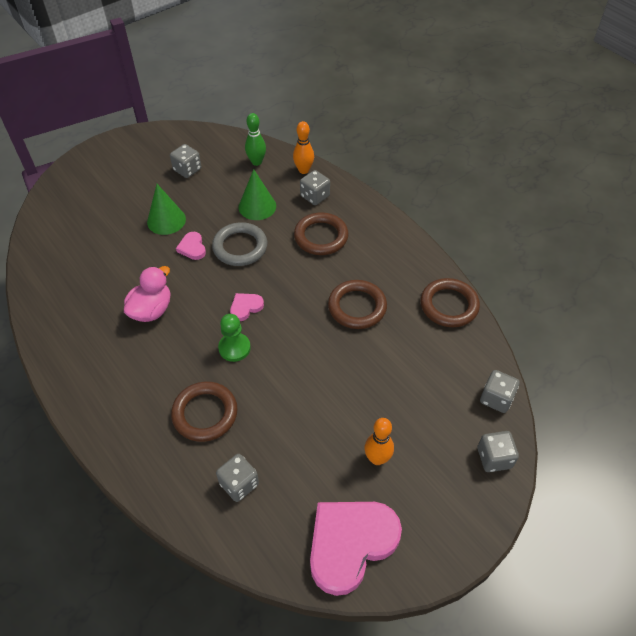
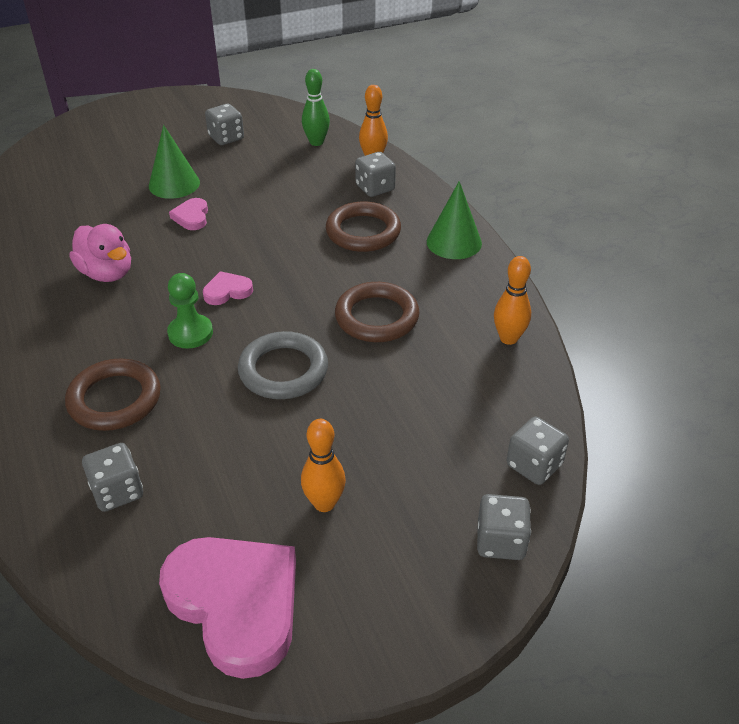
camera: 15 degrees right, 10 degrees down
pink duck [124,266,171,322] -> pink duck turned 90 degrees clockwise [69,224,131,282]
grey ring [212,222,267,266] -> grey ring moved to [238,331,328,399]
green cone [239,169,276,220] -> green cone moved to [427,181,482,259]
pink heart [310,502,402,596] -> pink heart turned 75 degrees clockwise [159,537,296,679]
brown ring [421,278,480,327] -> orange bowling pin [494,256,531,345]

